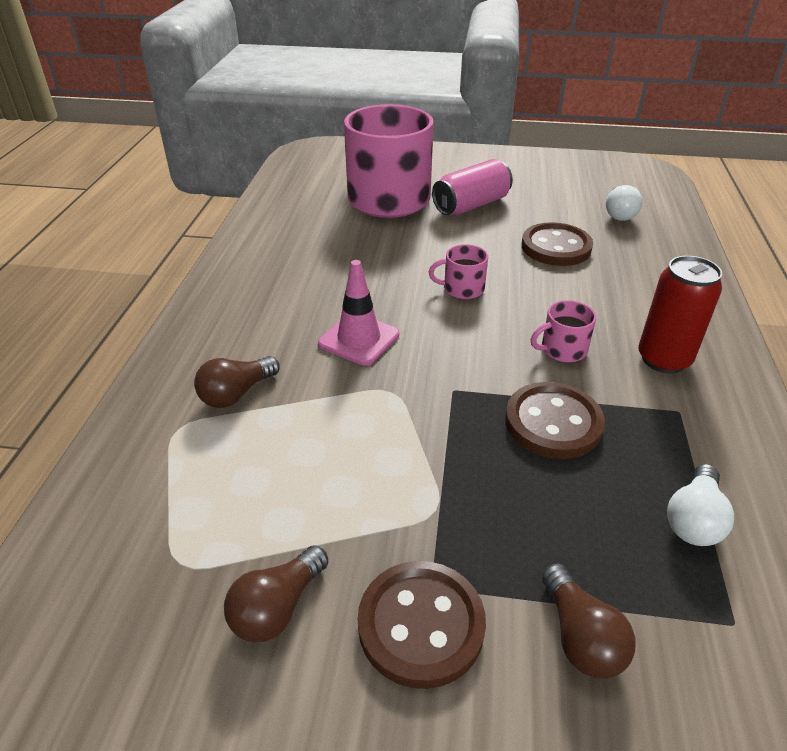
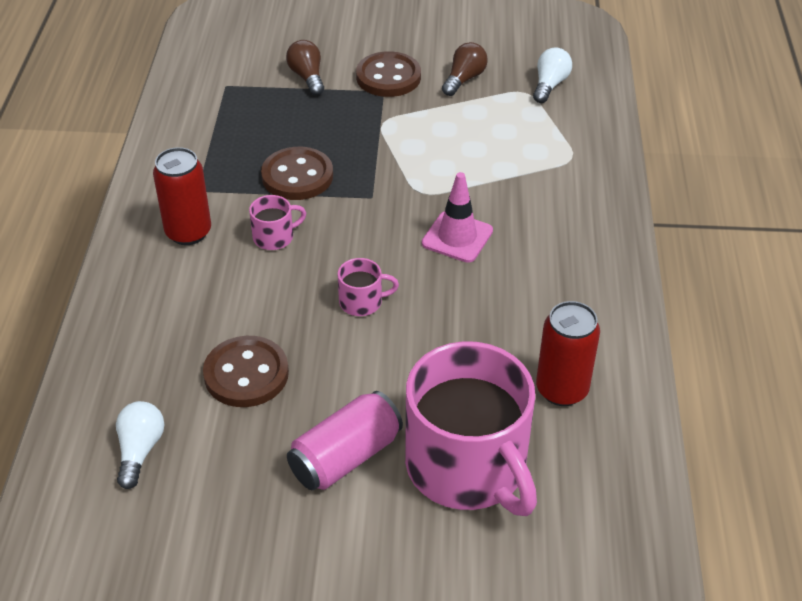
camera: 175 degrees right, 5 degrees up
brown light bulb [194,356,280,408] -> none
white light bulb [667,464,734,546] -> white light bulb moved to [533,47,572,103]
none -> red can [536,301,600,406]

